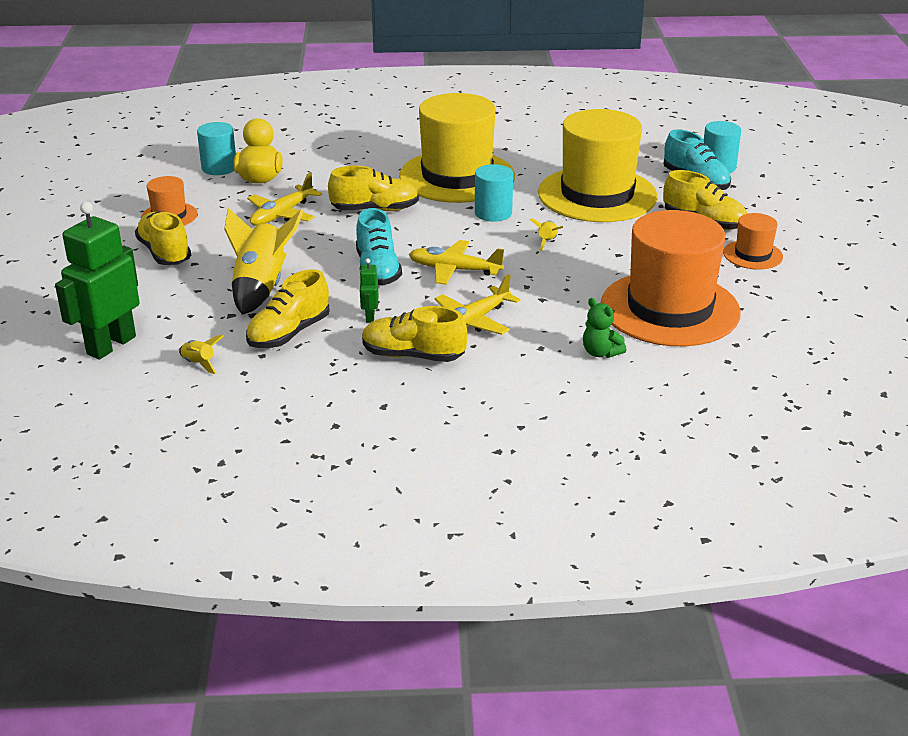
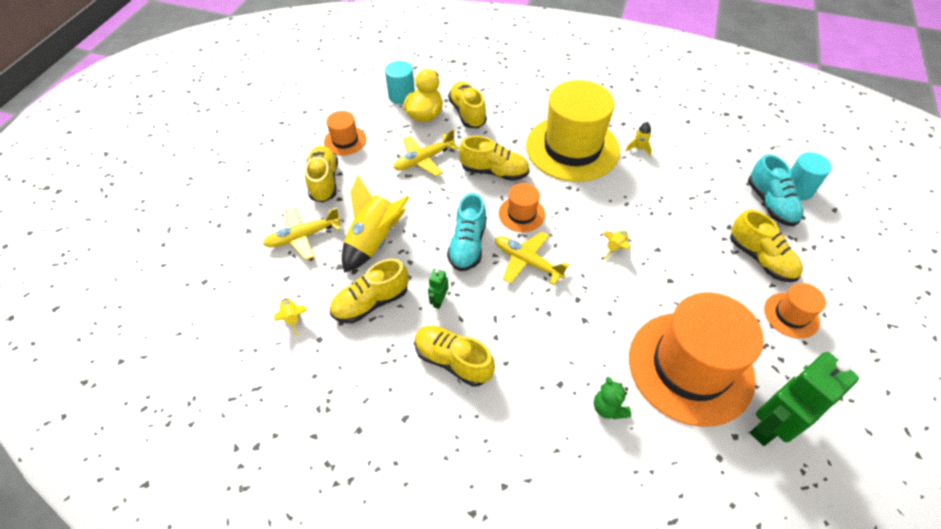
camera: 20 degrees right, 20 degrees up
green robot [55,202,139,360] -> green robot moved to [750,352,859,446]
yellow plane [435,274,520,335] -> yellow plane moved to [263,207,341,260]
turquoise cylinder [475,164,513,222] -> none
yellow hat [538,109,657,222] -> none
none -> yellow shoe [448,82,487,128]
none -> orange hat [499,183,545,232]
none -> yellow rocket [625,122,652,156]

